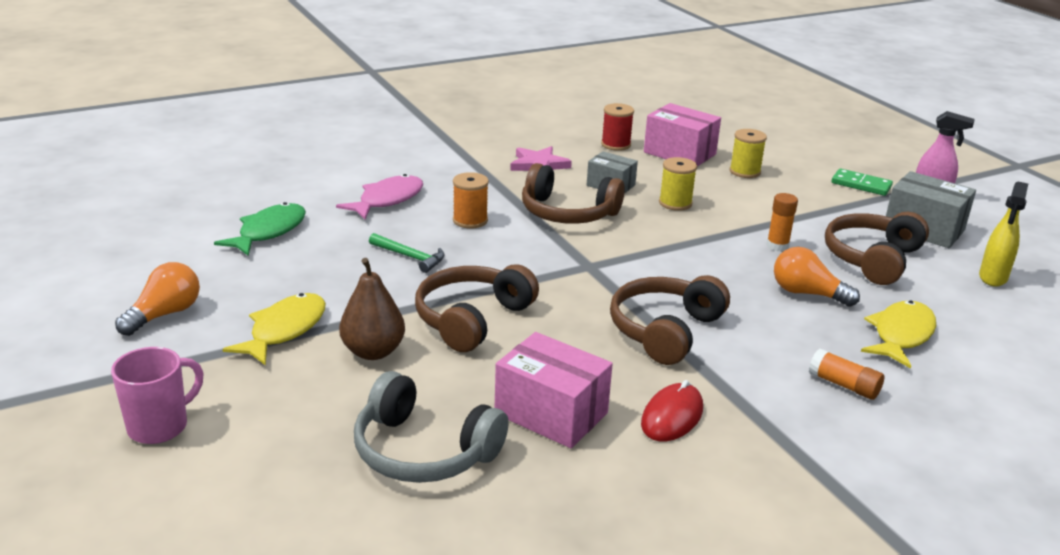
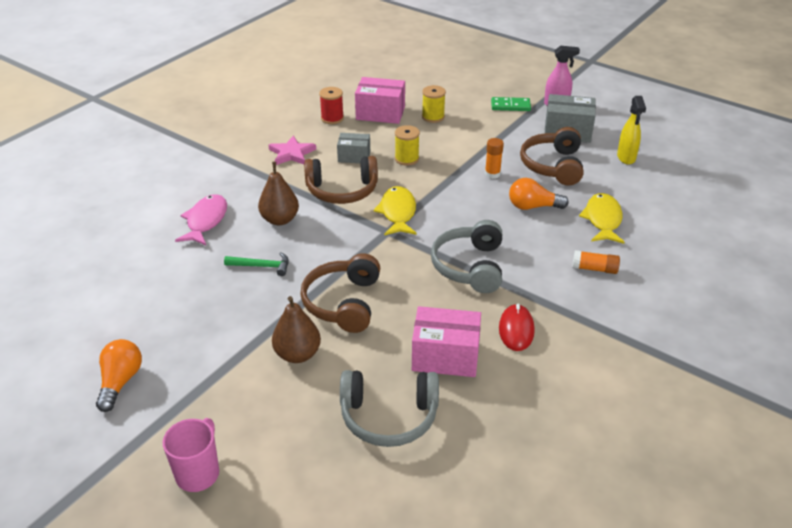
camera: 25 degrees left, 10 degrees up
green fish [214,202,306,256] -> none
yellow fish [223,293,326,365] -> yellow fish moved to [373,186,417,235]
orange spool [453,172,489,228] -> brown pear [258,162,299,225]
brown headphones [610,275,730,365] -> grey headphones [431,220,502,293]

